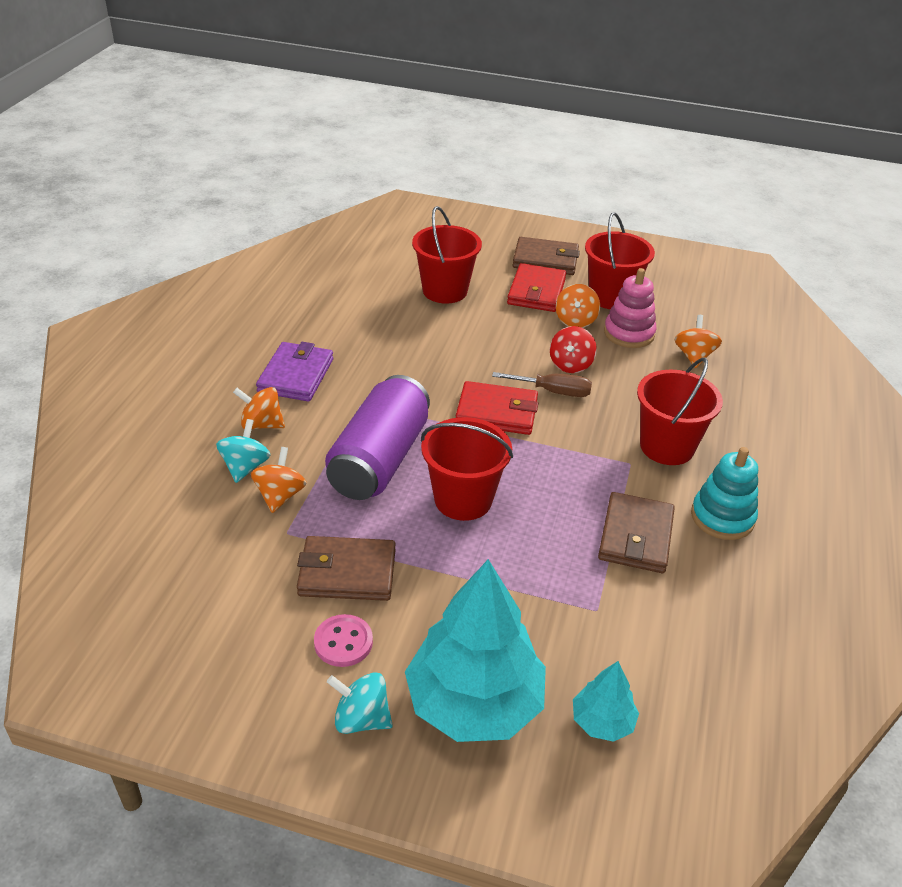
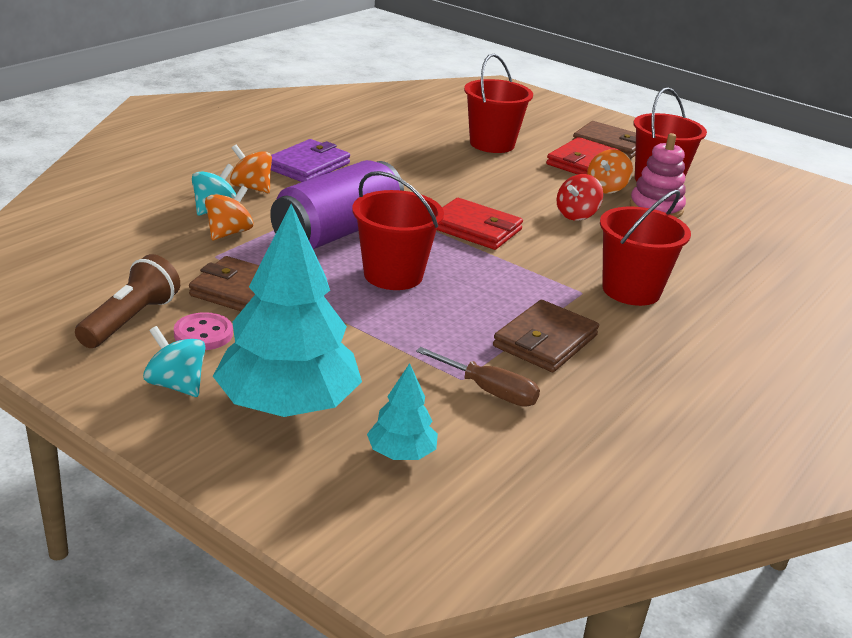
camera: 20 degrees right, 10 degrees down
brown screwdriver [492,372,592,397] -> brown screwdriver moved to [416,347,540,407]
orange spinning top [675,315,722,368] -> none
turquoise stacking toy [691,447,758,540] -> none
none -> brown flashlight [75,254,180,348]

